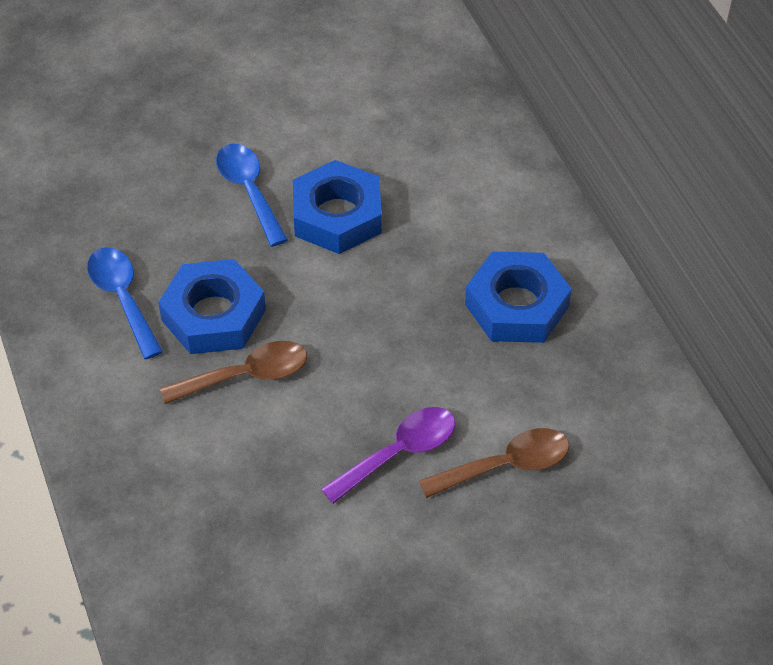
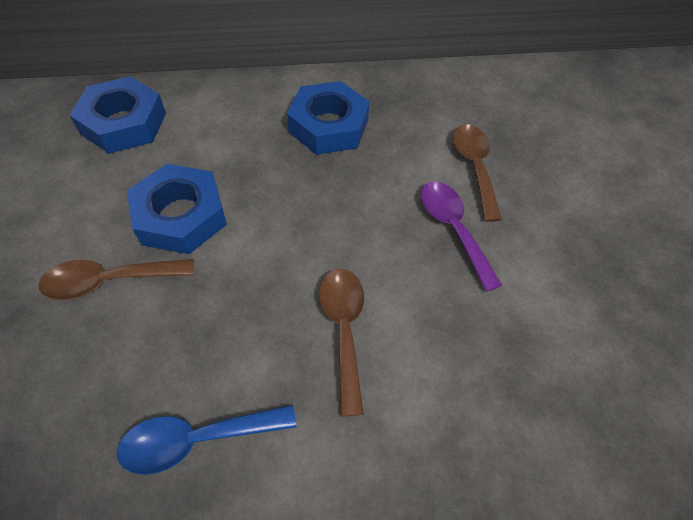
camera: 80 degrees left, 5 degrees up
blue nut [158,259,266,354] -> blue nut moved to [70,76,166,154]
blue spoon [216,144,288,247] -> brown spoon [39,259,194,300]

